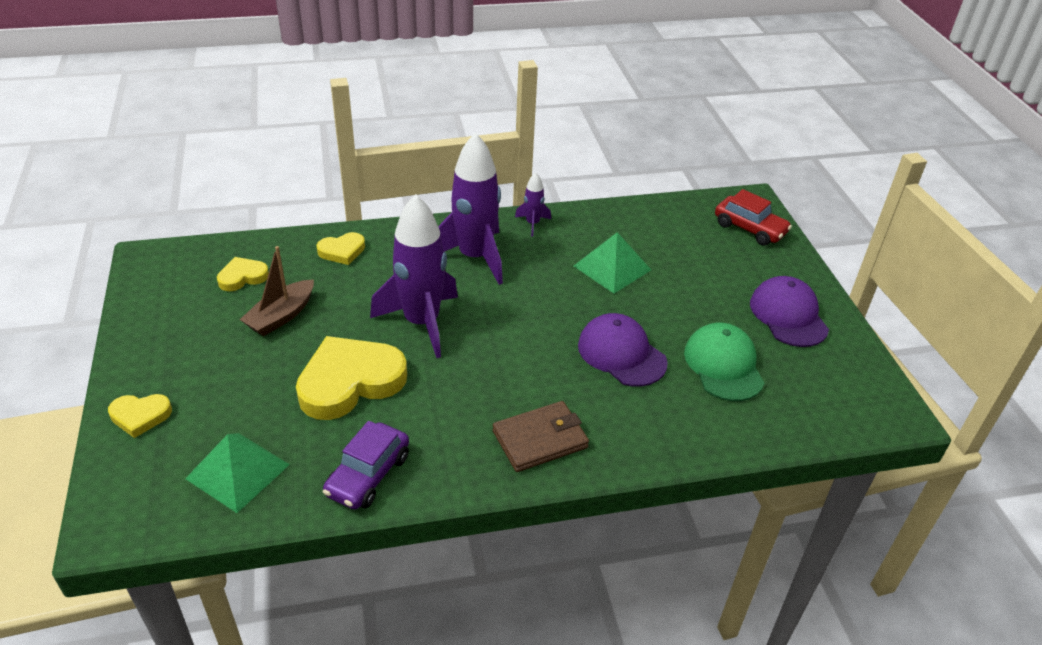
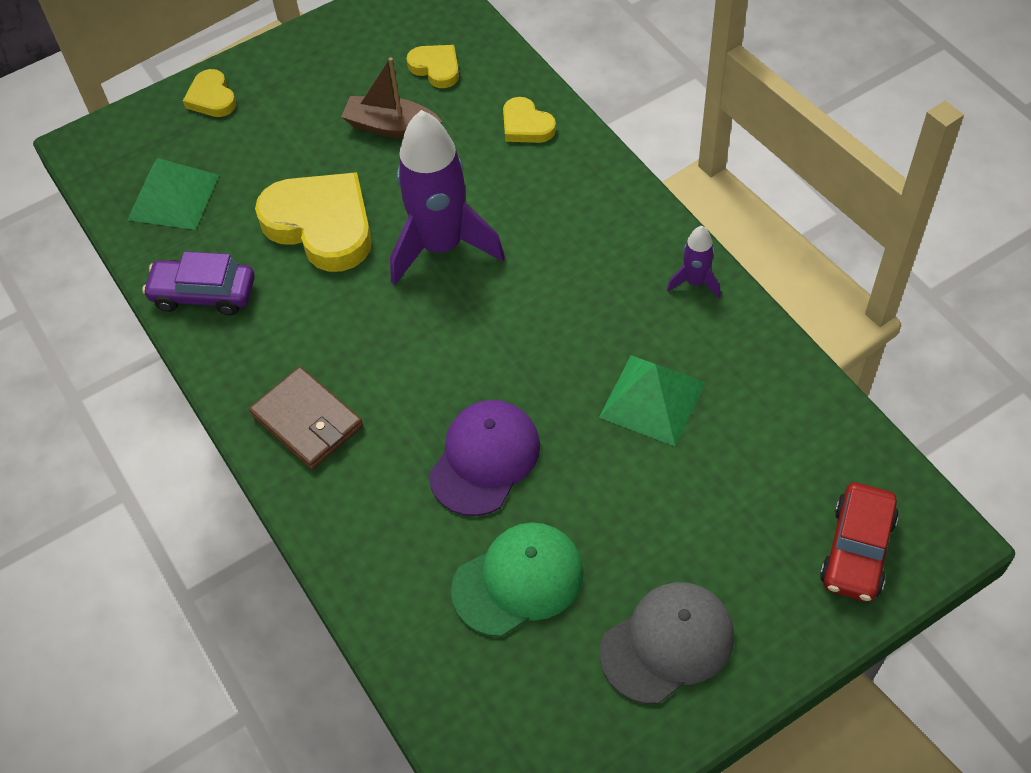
camera: 75 degrees right, 15 degrees up
purple rocket [438,133,503,285] -> none
purple cap [750,276,829,347] -> grey cap [600,582,734,704]

